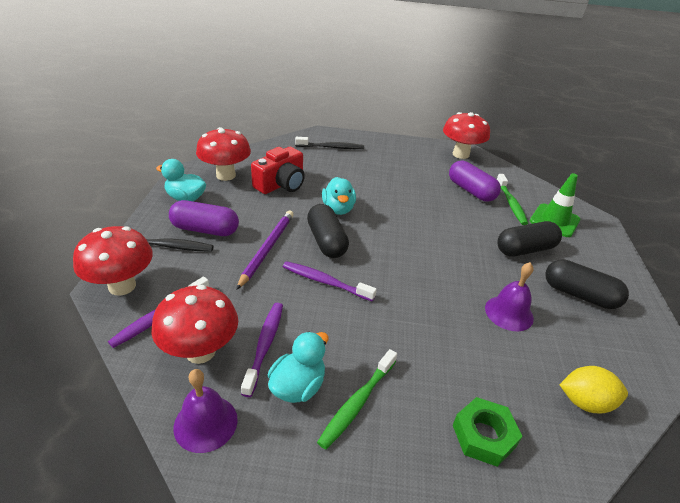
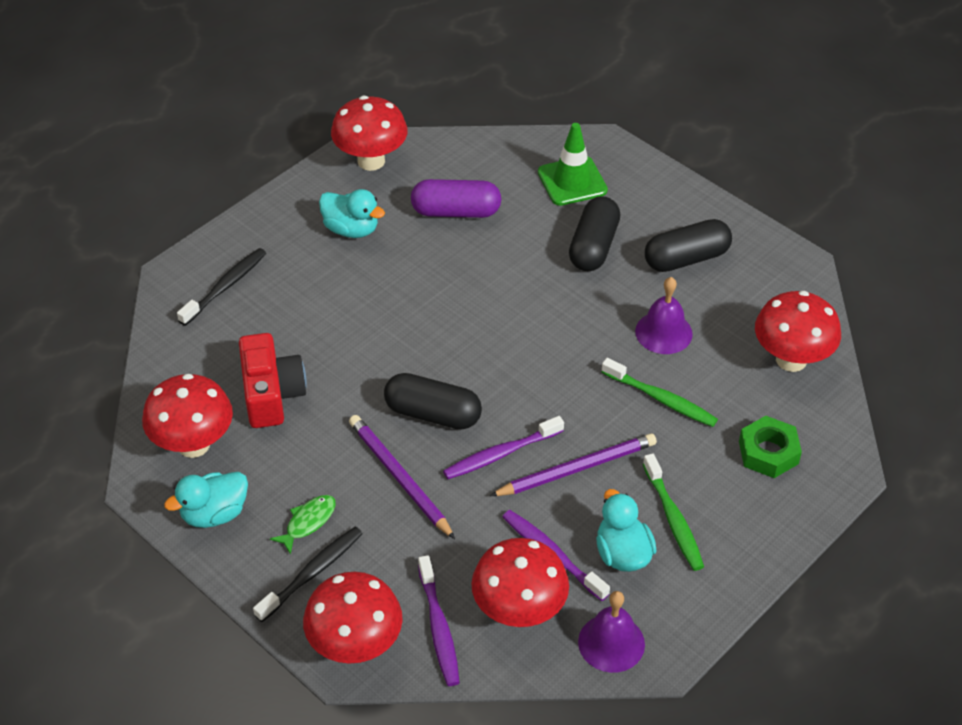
camera: 50 degrees left, 10 degrees up
purple capsule [169,200,239,236] -> green fish [270,495,336,555]
turquoise duck [322,177,356,215] -> turquoise duck moved to [319,189,385,238]
green toothbrush [497,174,528,225] -> green toothbrush moved to [602,358,718,427]
yellow lemon [560,366,628,413] -> red mushroom [755,291,841,372]
none -> purple pencil [490,433,657,496]

